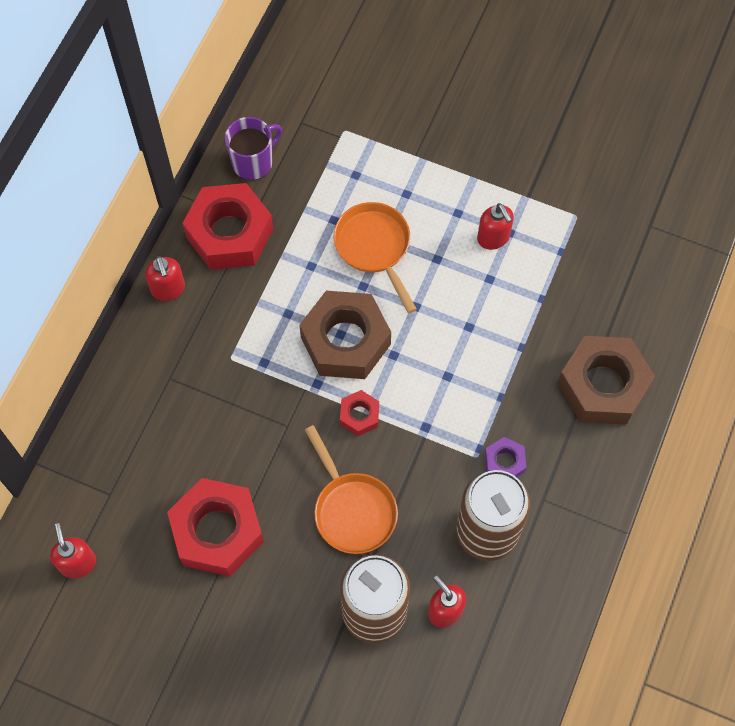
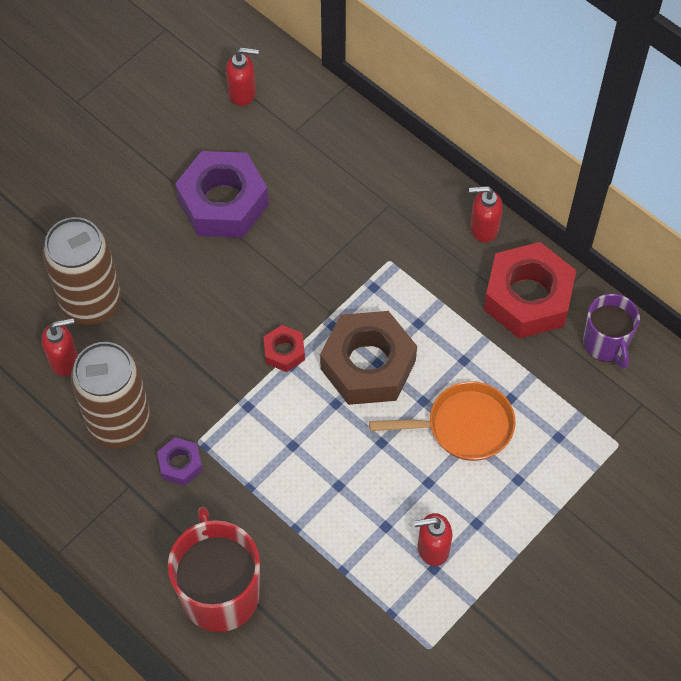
camera: 110 degrees right, 5 degrees down
red nut [167,478,264,576] -> purple nut [175,151,269,238]
orange pan [305,425,398,554] -> none
brown nut [557,336,655,425] -> red mug [168,507,260,632]

